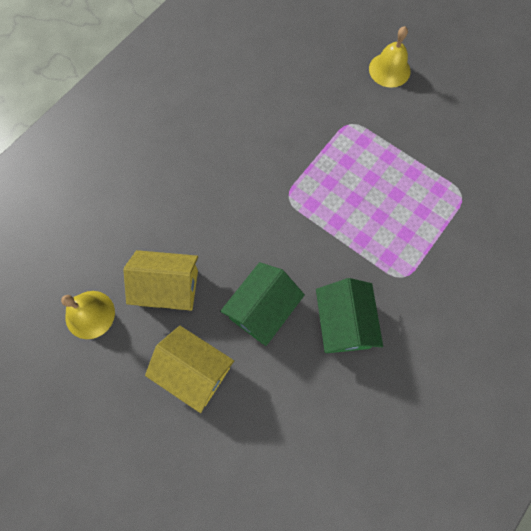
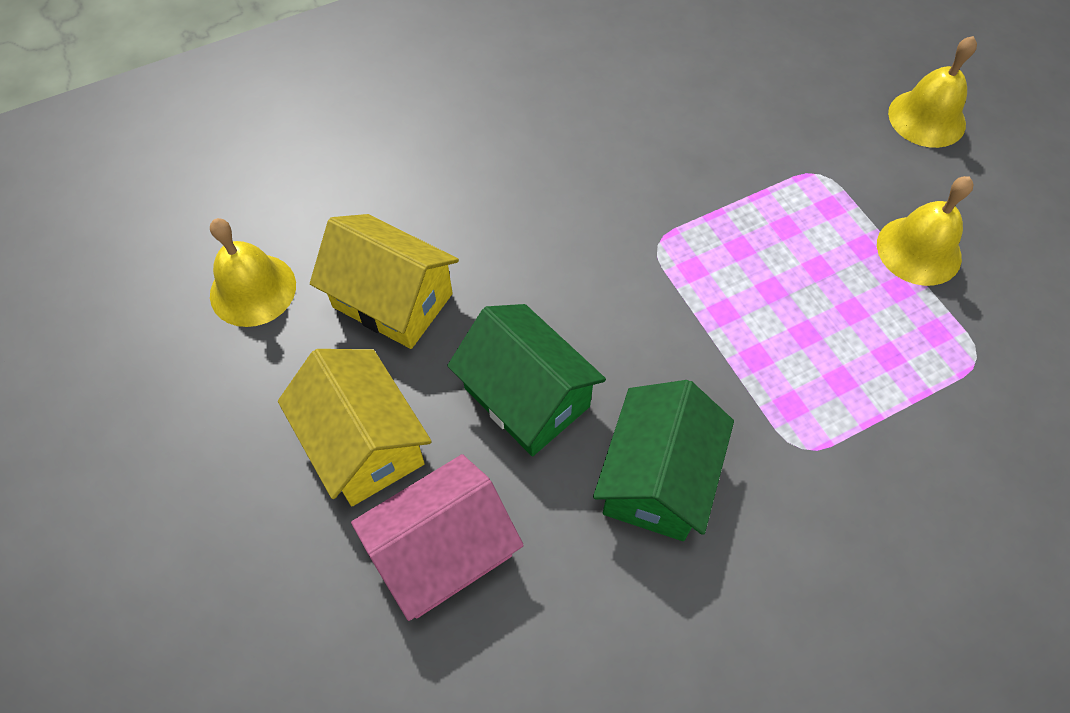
camera: 25 degrees right, 10 degrees down
green house [220,262,305,346] -> green house turned 75 degrees clockwise [447,304,606,456]
none -> pink house [351,454,524,621]
none -> yellow bell [877,176,973,286]

